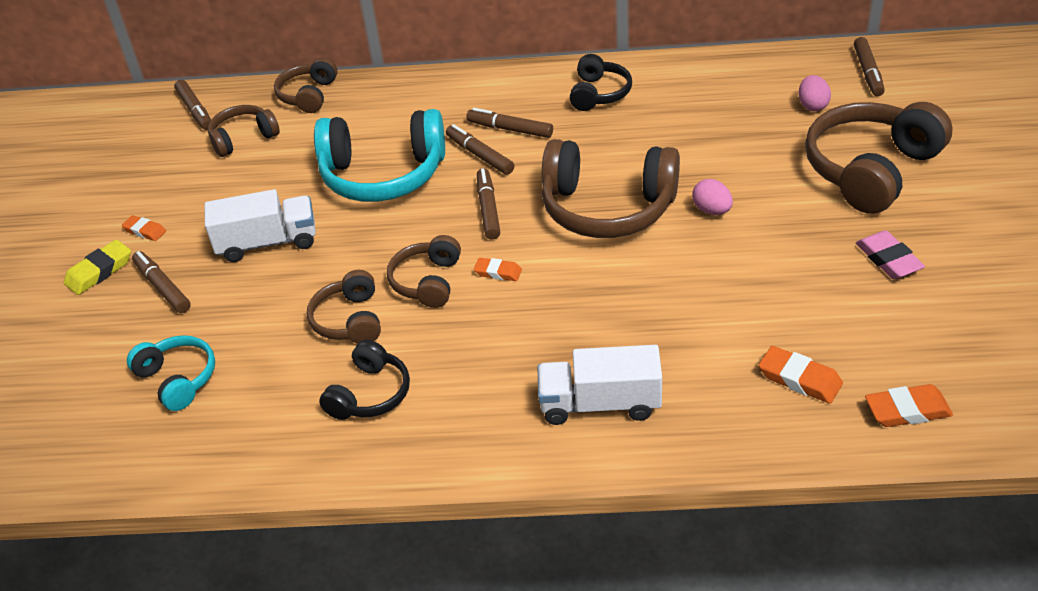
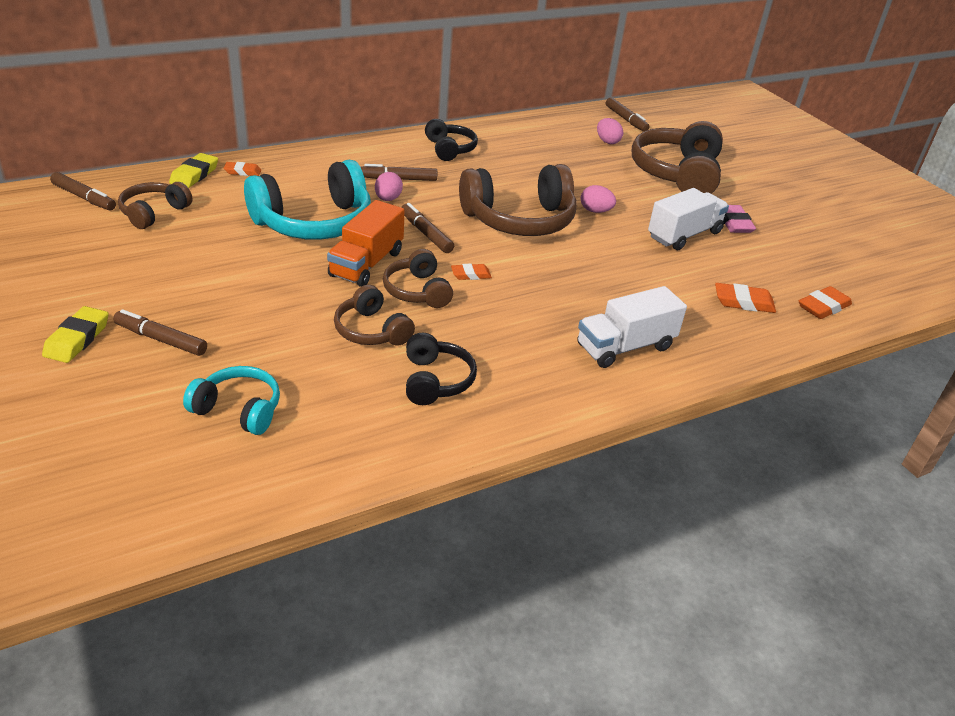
camera: 35 degrees left, 5 degrees down
orange eraser [122,215,166,241] -> orange eraser moved to [224,162,261,176]
white truck [205,189,316,262] -> white truck moved to [648,188,729,250]
brown headphones [274,57,337,113] -> yellow eraser [169,153,218,188]
brown marker [446,124,514,175] -> pink egg [375,172,403,201]
pink eraser [856,230,925,279] -> pink eraser turned 45 degrees clockwise [723,205,756,233]
none -> orange truck [327,200,405,287]

